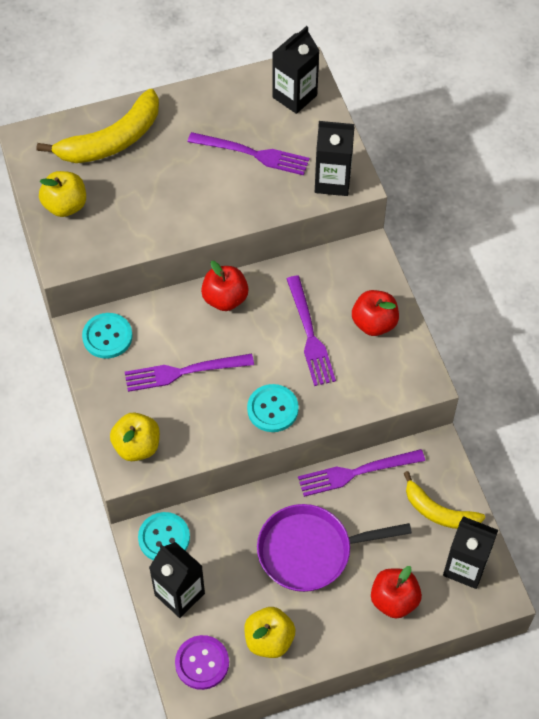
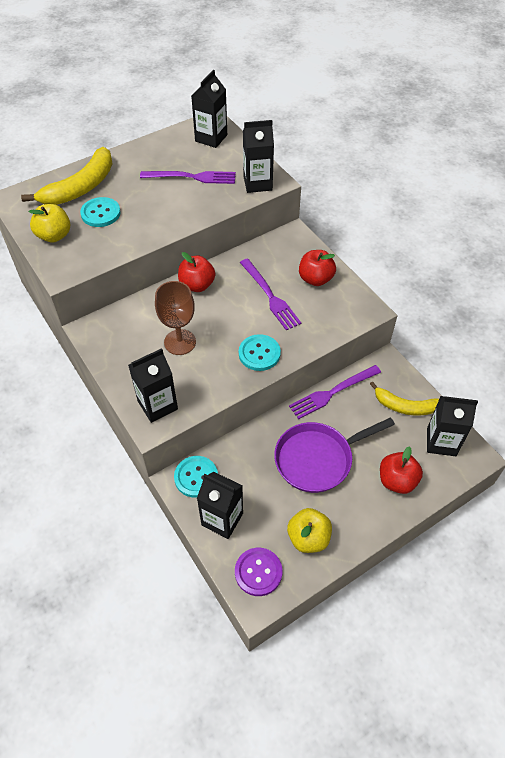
camera: 15 degrees left, 5 degrees down
turquoise button [82,313,133,359] -> turquoise button moved to [80,197,121,227]
yellow apple [110,412,160,461] -> black carton [128,348,178,423]
purple fork [125,354,254,392] -> brown goblet [155,281,196,355]

